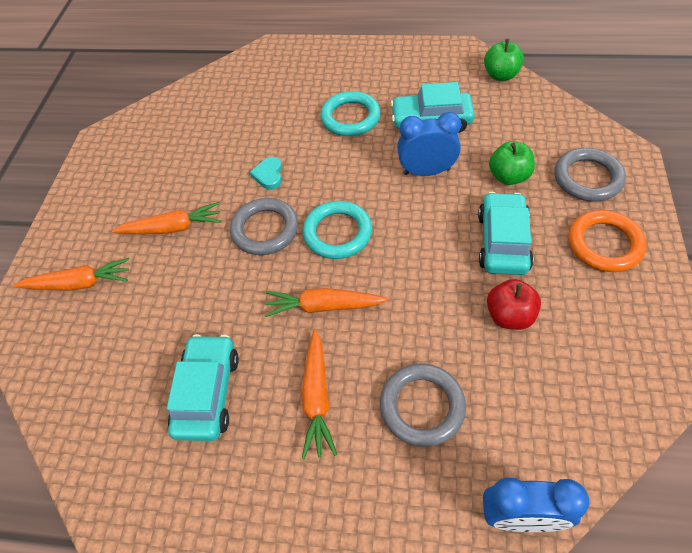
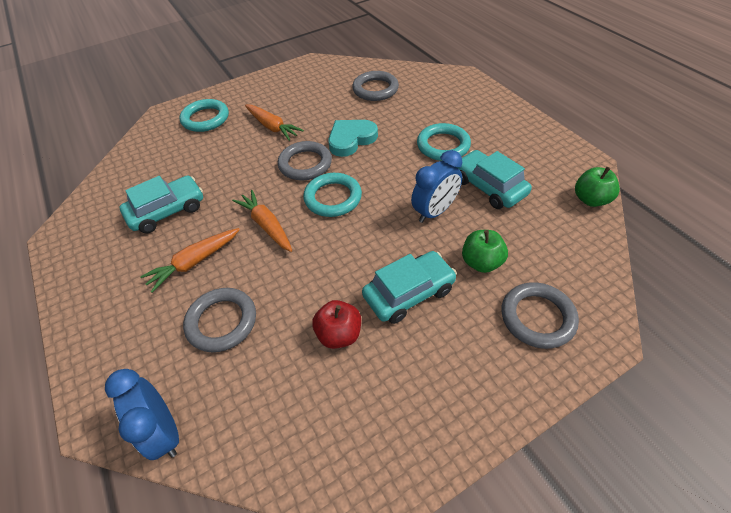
camera: 50 degrees right, 5 degrees down
orange carrot [13,258,129,290] -> turquoise ring [180,99,229,132]
turquoise heart [250,157,282,190] -> turquoise heart [328,120,378,157], size x1.75
blue clock [397,112,461,176] -> blue clock turned 90 degrees clockwise [411,150,462,223]
orange ring [568,210,647,272] -> none
none -> grey ring [352,71,399,101]

